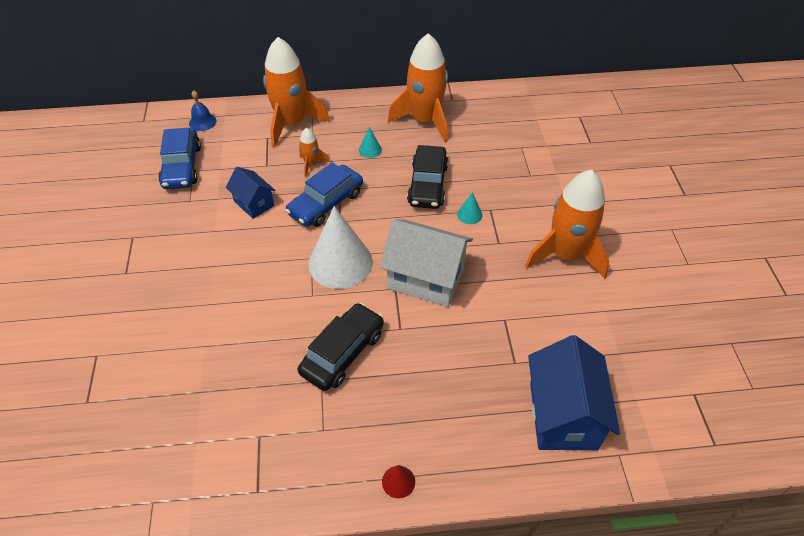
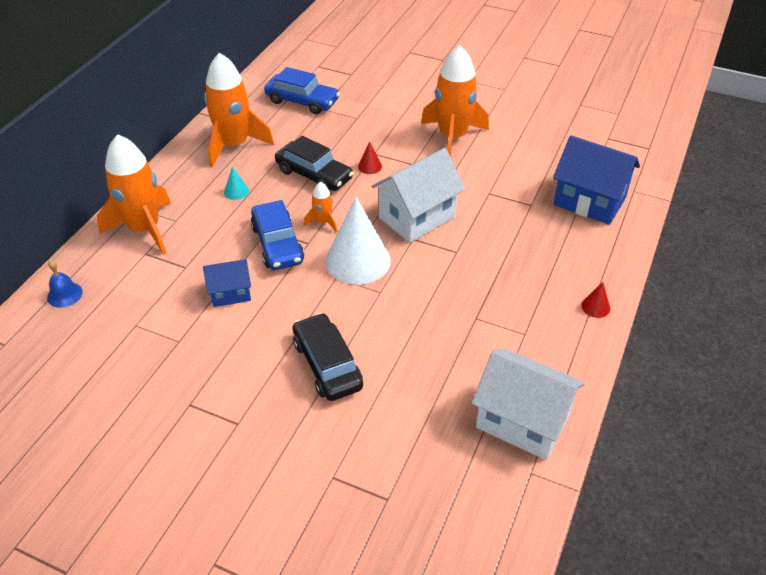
camera: 60 degrees left, 5 degrees down
blue car [158,128,201,189] -> blue car moved to [264,67,340,114]
black car [298,303,384,391] -> black car moved to [293,313,363,401]
orange rocket [299,128,329,177] -> orange rocket moved to [304,182,337,232]
turquoise cone [457,192,482,224] -> red cone [358,142,382,174]
none -> white house [472,349,585,460]

